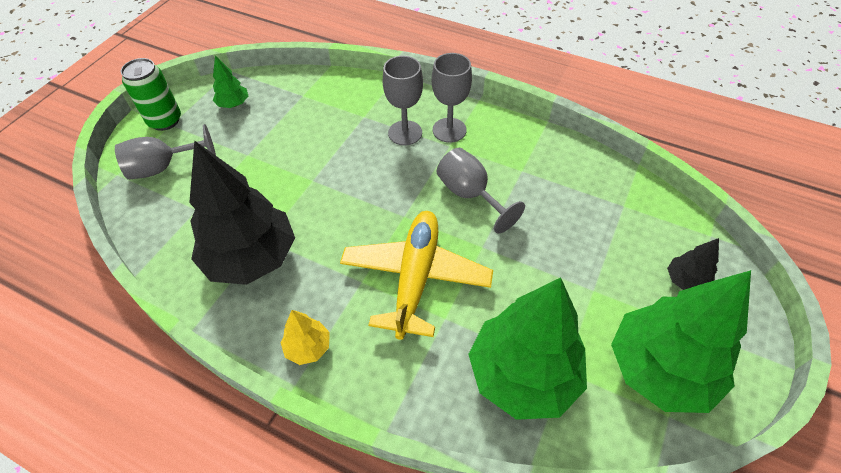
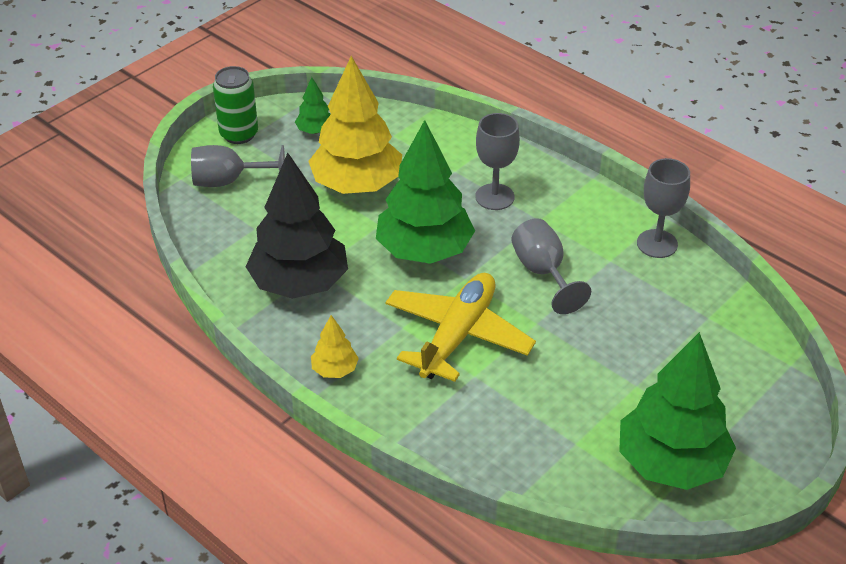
camera: 15 degrees right, 10 degrees down
grey goblet [432,53,472,143] -> grey goblet moved to [637,158,690,258]
green tree [468,277,587,420] -> green tree moved to [376,120,475,264]
black tree [667,238,719,290] -> none
none -> yellow tree [308,56,402,194]

